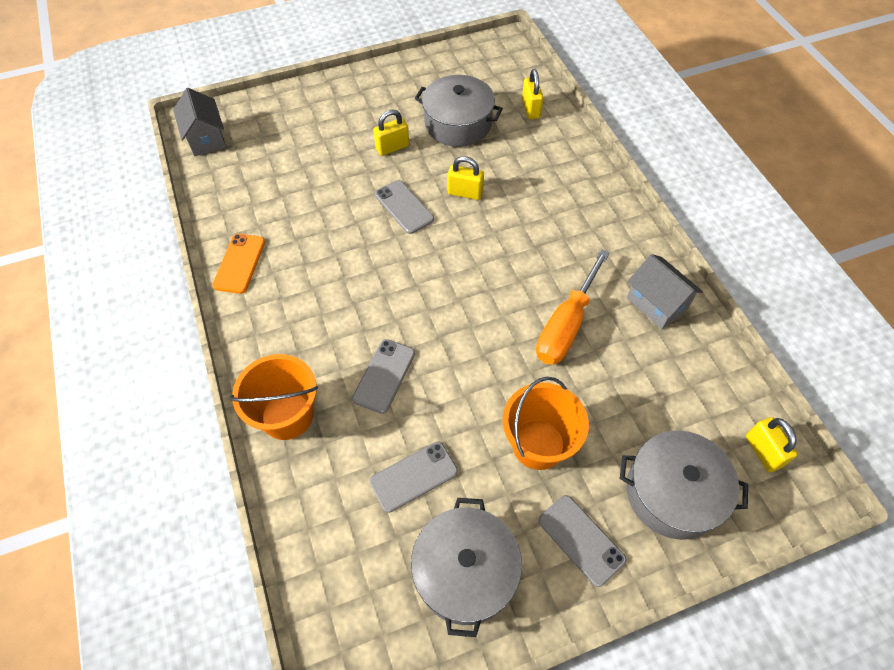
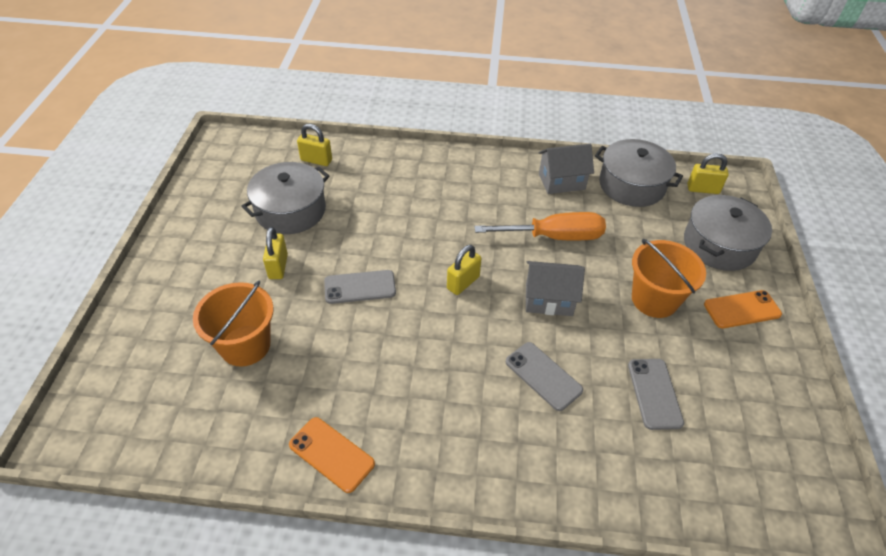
camera: 65 degrees left, 10 degrees down
grey house [173,88,226,156] -> grey house moved to [526,261,585,316]
orange bucket [230,354,318,440] -> orange bucket moved to [193,281,274,367]
grey pot [411,498,522,637] -> grey pot moved to [595,139,683,207]
yellow padlock [448,156,484,200] -> yellow padlock moved to [447,245,482,295]
orange screwdriver [536,249,610,365] -> orange screwdriver turned 60 degrees counterclockwise [474,212,606,240]
grey phone [538,495,627,587] -> orange phone [704,290,782,328]

